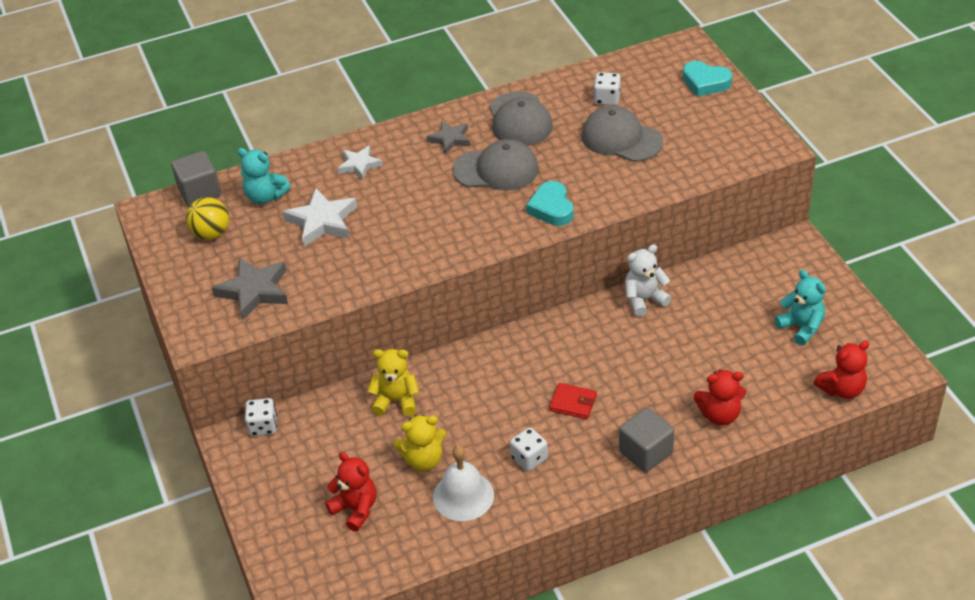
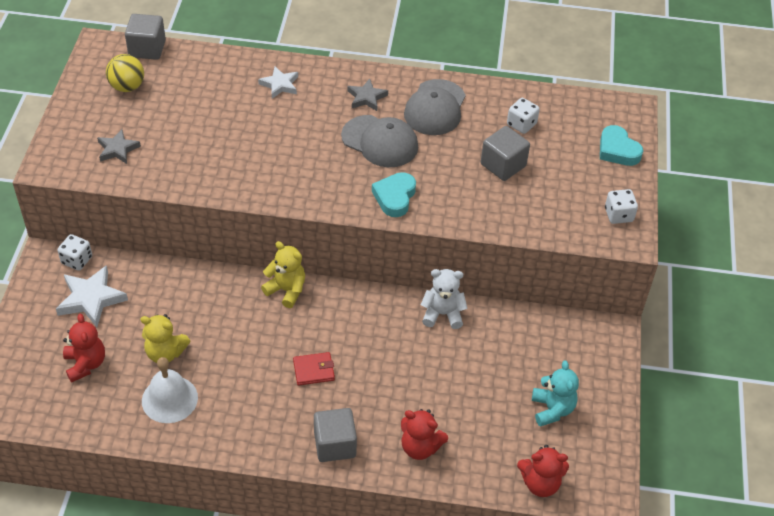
camera: 25 degrees right, 5 degrees up
grey star [212,257,288,321] -> grey star [97,129,141,164], size x0.63
turquoise teddy bear [237,148,291,204] -> none
white star [283,188,357,247] -> white star moved to [56,265,128,327]
yellow teddy bear [368,349,419,416] -> yellow teddy bear moved to [261,241,305,308]
white dice [510,427,548,471] -> white dice moved to [605,189,638,224]
red wallet [549,383,597,419] -> red wallet turned 60 degrees counterclockwise [293,352,335,386]
grey cap [581,106,663,162] -> grey cube [481,126,530,181]

